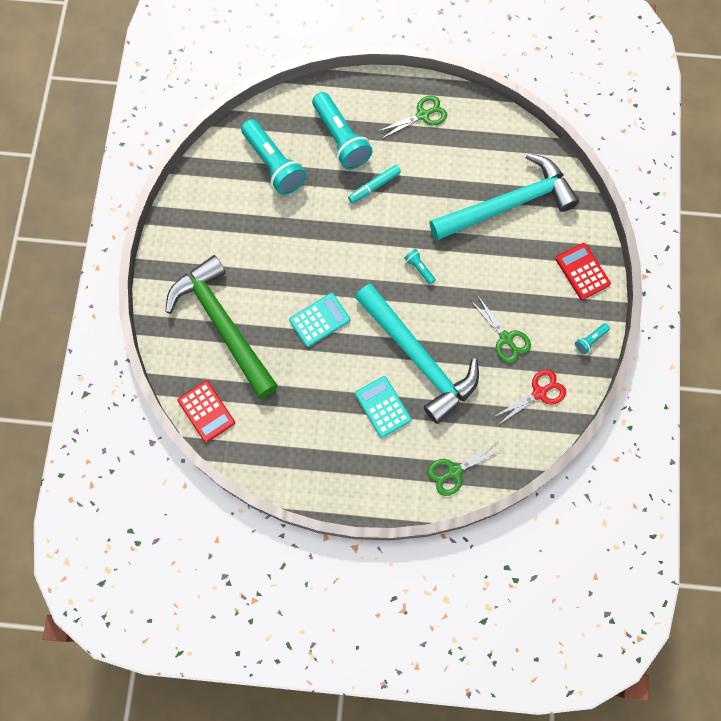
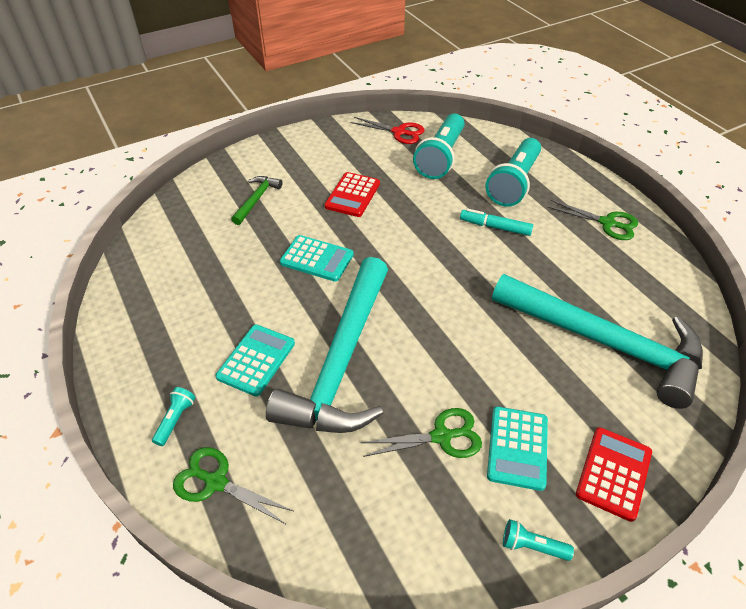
camera: 55 degrees right, 25 degrees down
green hammer [165,255,278,398] -> green hammer [231,176,282,225], size x0.42
red calculator [178,381,235,442] -> red calculator moved to [324,172,380,217]
turquoise flashlight [404,249,436,284] -> turquoise flashlight moved to [152,387,195,446]
green scissors [470,296,531,363] -> green scissors turned 120 degrees counterclockwise [361,408,482,458]
red scissors [494,369,566,423] -> red scissors moved to [350,117,425,144]
none -> turquoise calculator [487,406,548,491]

